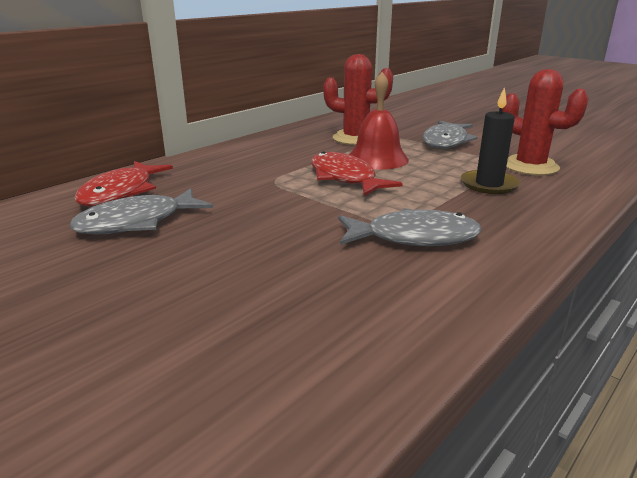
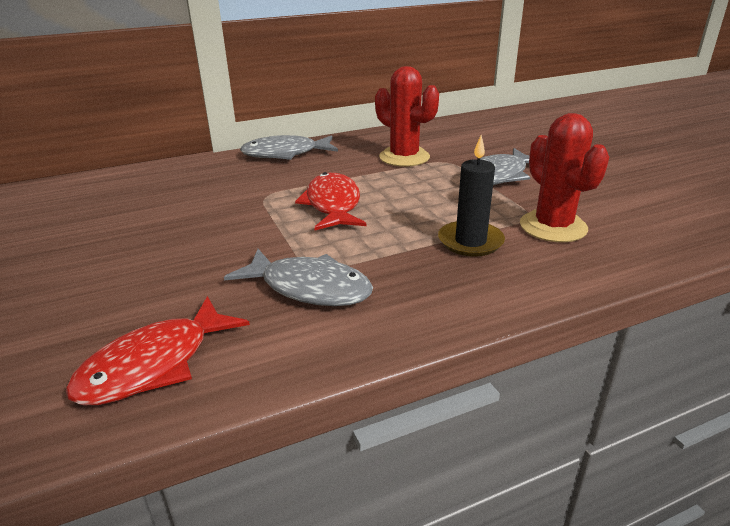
camera: 25 degrees right, 5 degrees up
grey fish [70,188,213,235] -> grey fish moved to [240,135,338,160]
red fish [74,161,173,206] -> red fish moved to [66,296,250,405]
red bell [349,72,409,170] -> none

